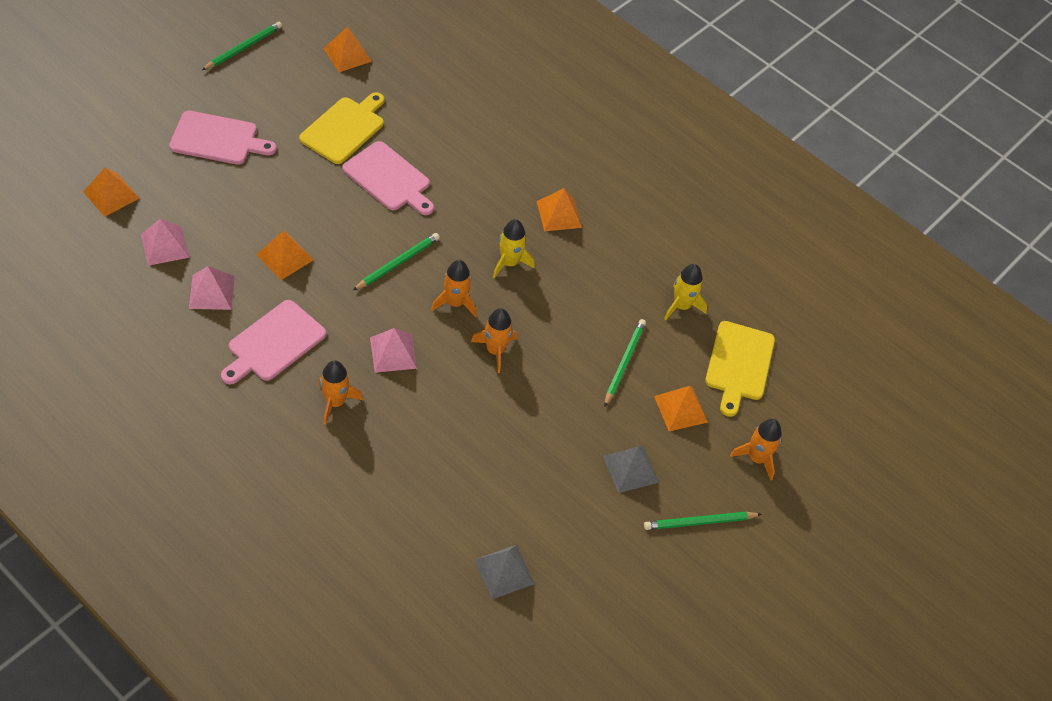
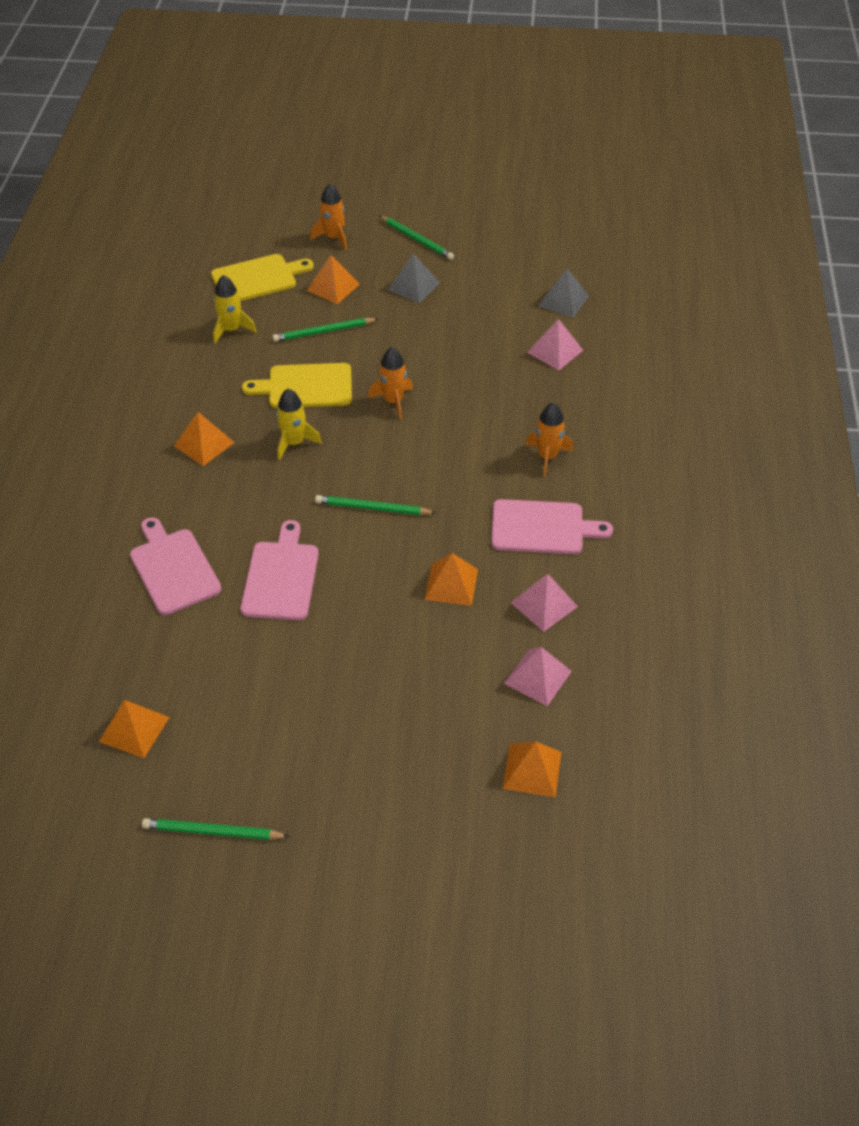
camera: 120 degrees left, 5 degrees down
pink cutting board [169,111,277,165] -> pink cutting board moved to [130,517,222,615]
yellow cutting board [299,92,384,164] -> yellow cutting board moved to [242,363,352,408]
pink pyramid [370,328,417,373] -> pink pyramid moved to [527,319,583,371]
orange rocket [431,260,477,317] -> none

